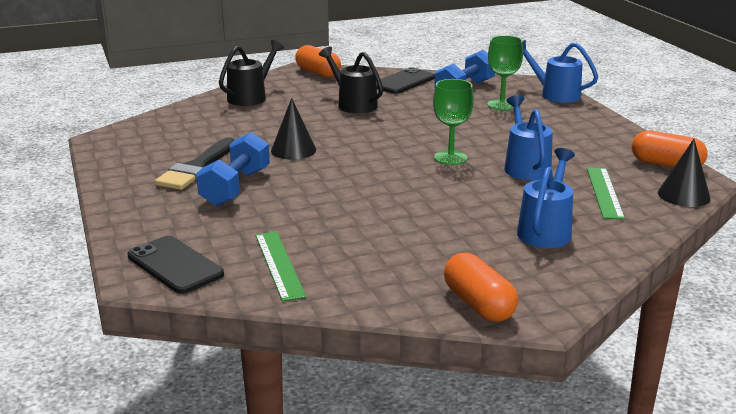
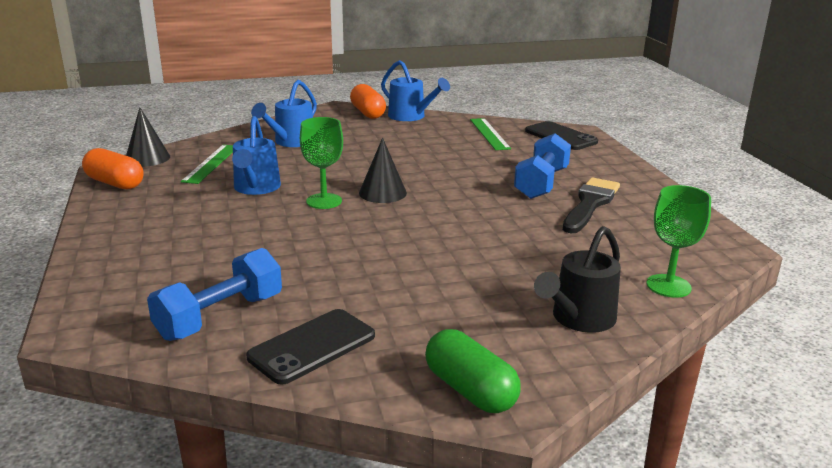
camera: 175 degrees left, 0 degrees up
black cone [271,98,316,160] -> black cone moved to [359,138,407,203]
orange capsule [295,45,341,78] -> green capsule [425,329,521,413]
black watering can [319,46,383,113] -> none
green goblet [487,36,523,110] -> green goblet moved to [647,185,711,298]
blue watering can [523,40,598,103] -> blue watering can moved to [381,60,450,121]

